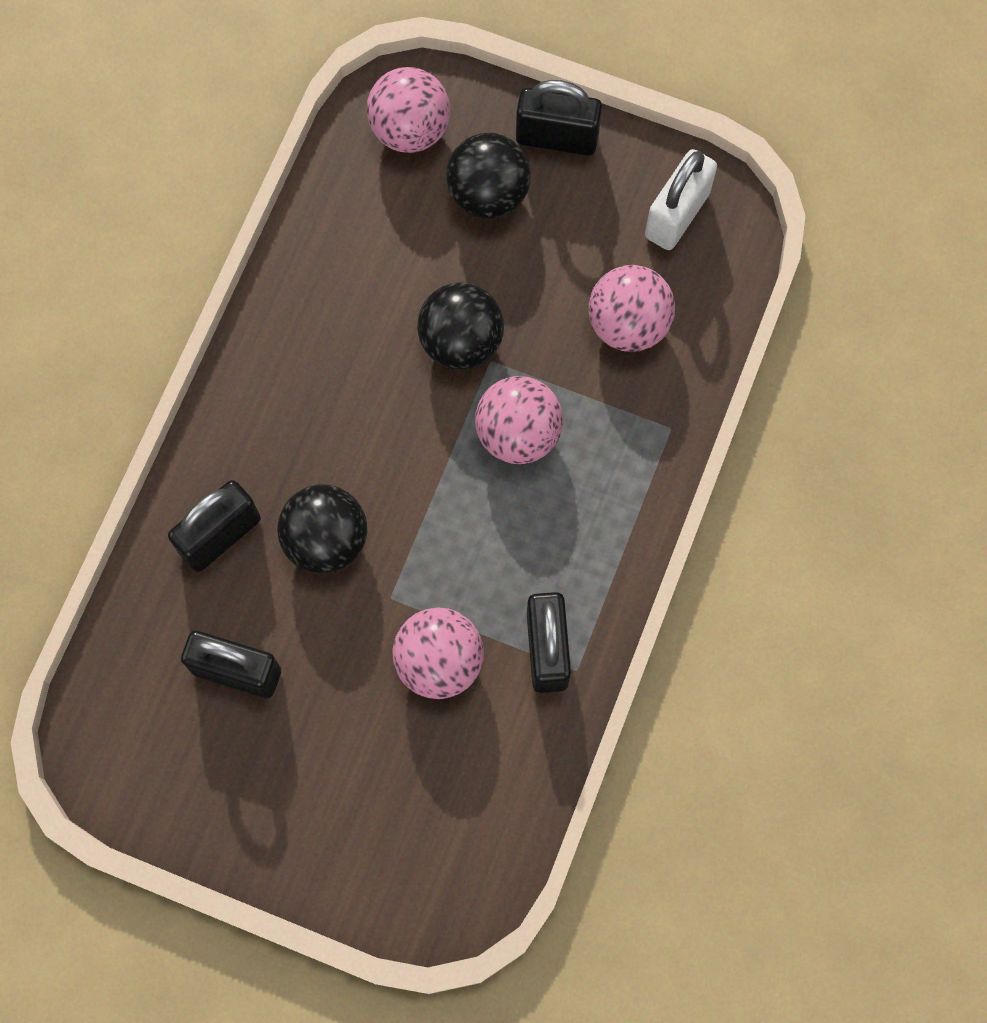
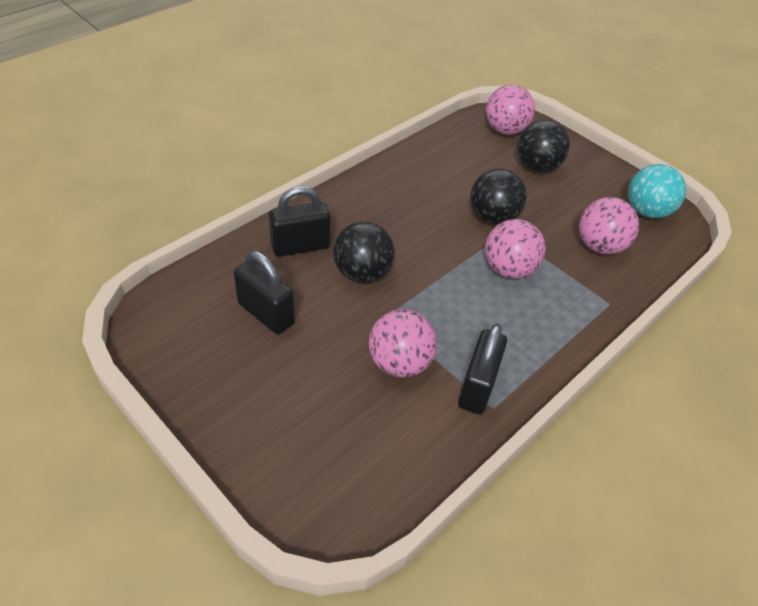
camera: 20 degrees right, 25 degrees down
black padlock [516,80,602,156] -> none
white padlock [645,149,717,250] -> turquoise ball [628,164,686,218]

